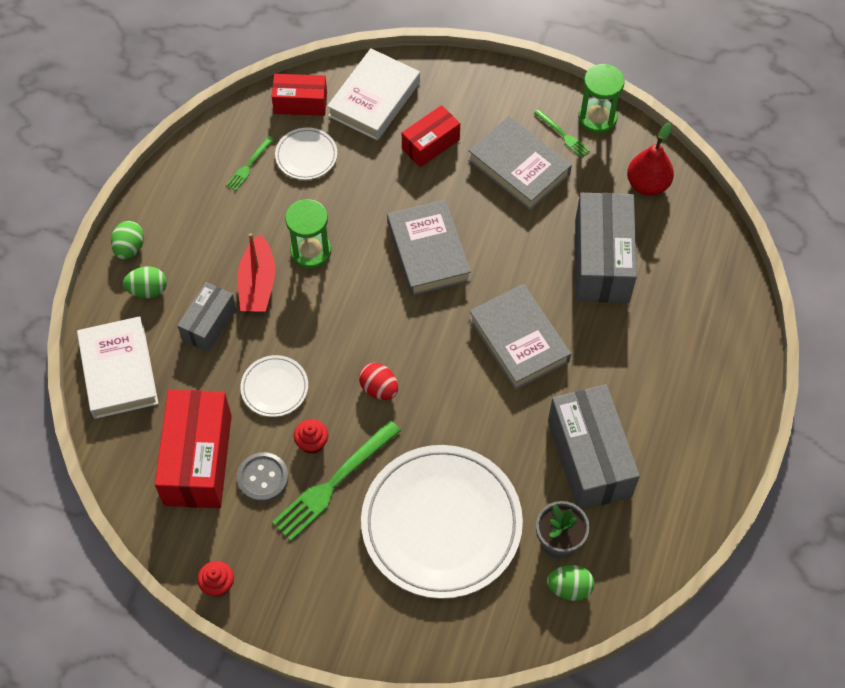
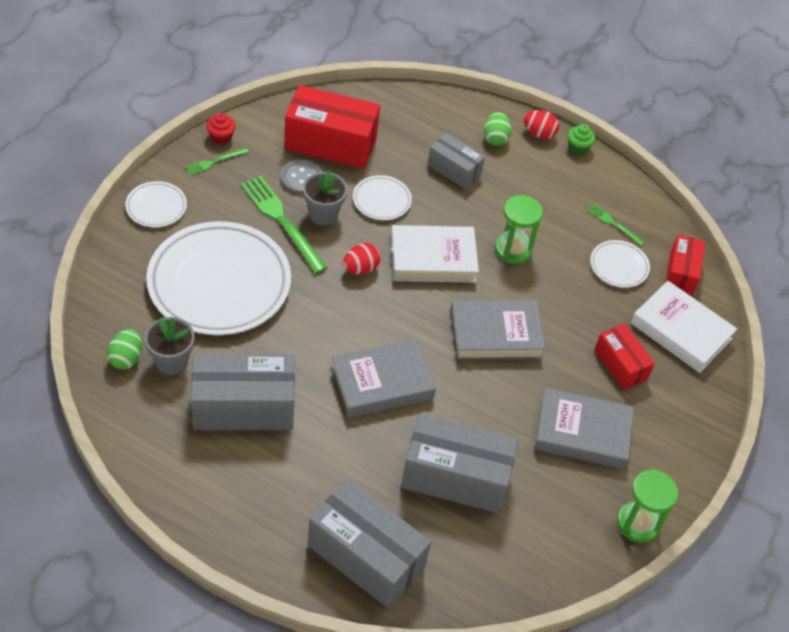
camera: 95 degrees right, 10 degrees down
white book [77,316,159,419] -> white book moved to [391,225,479,283]
green egg [111,221,144,260] -> red egg [524,110,559,139]
red boat [238,233,275,312] -> none
red cupcake [294,419,328,454] -> grey flower pot [303,170,347,226]
grey book [468,116,572,211] -> grey book turned 45 degrees clockwise [534,388,634,469]
green fork [534,109,590,158] -> green fork moved to [185,148,249,176]
red pear [627,122,674,196] -> none
none -> white plate [125,181,187,227]
none -> grey box [307,479,431,609]
none -> green cupcake [568,124,595,155]

